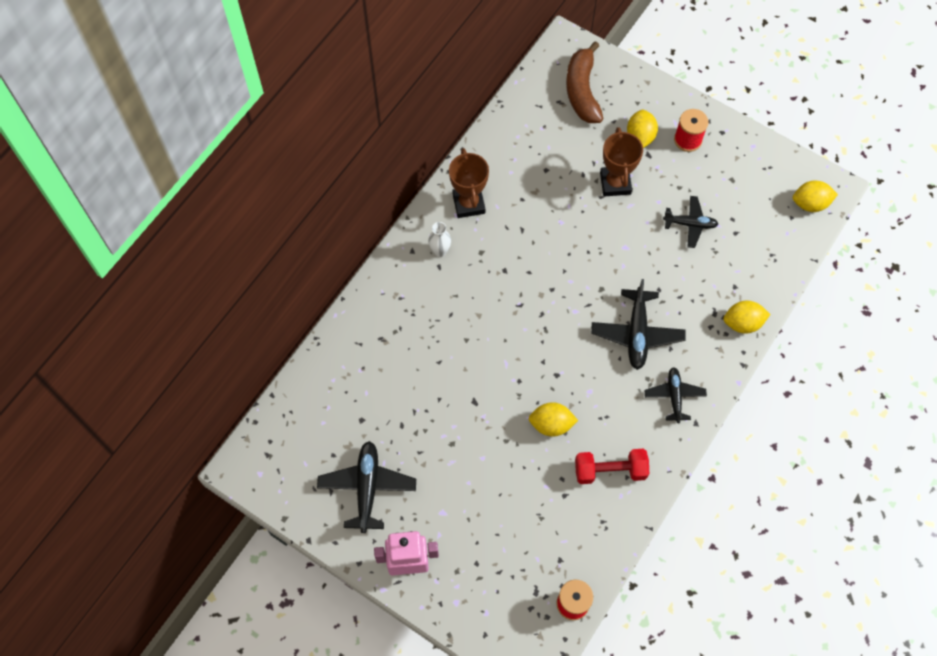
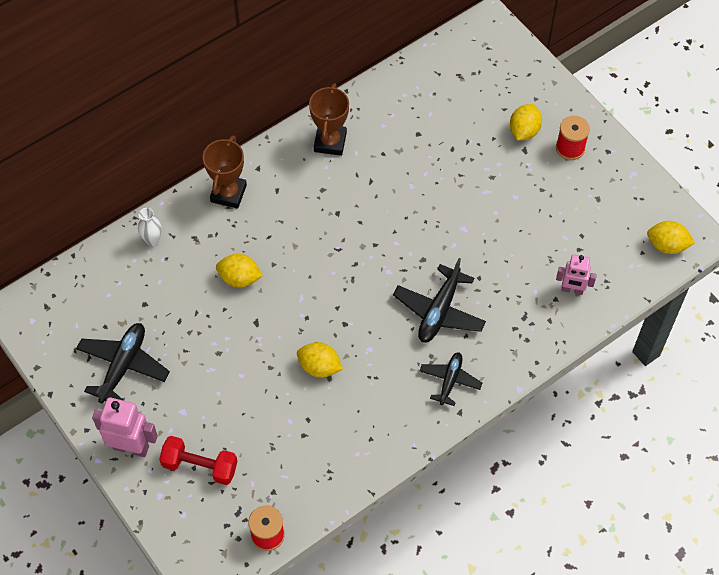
camera: 20 degrees right, 5 degrees down
white vase [428,222,451,257] -> white vase moved to [138,208,162,246]
brown banana [566,41,604,123] -> none
red dumbbell [575,449,649,484] -> red dumbbell moved to [159,436,237,485]
brown trophy [600,127,643,196] -> brown trophy moved to [203,136,247,209]
black plane [663,196,718,248] -> none
yellow lemon [723,300,770,334] -> yellow lemon moved to [216,254,263,287]
none -> pink robot [556,254,597,295]

